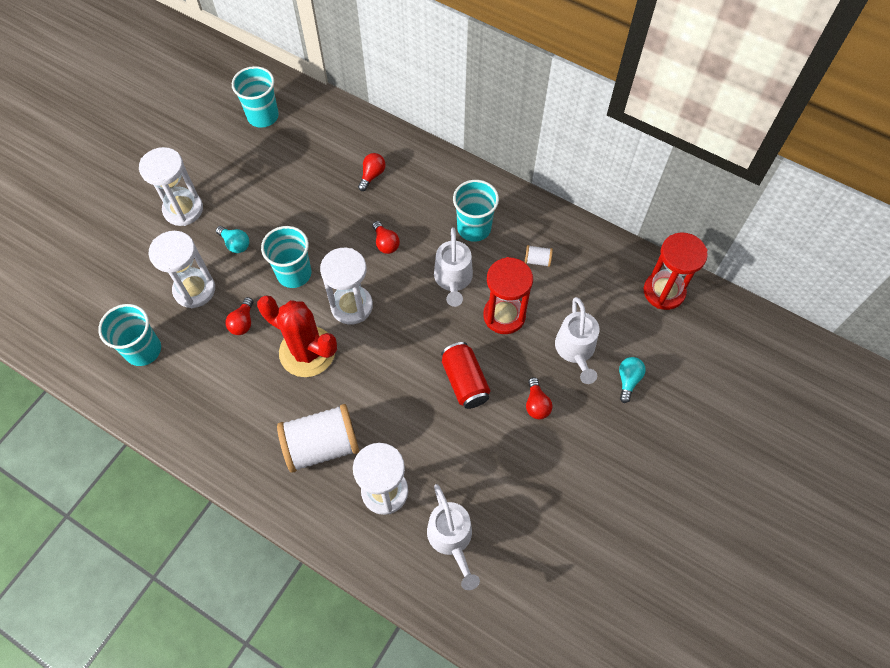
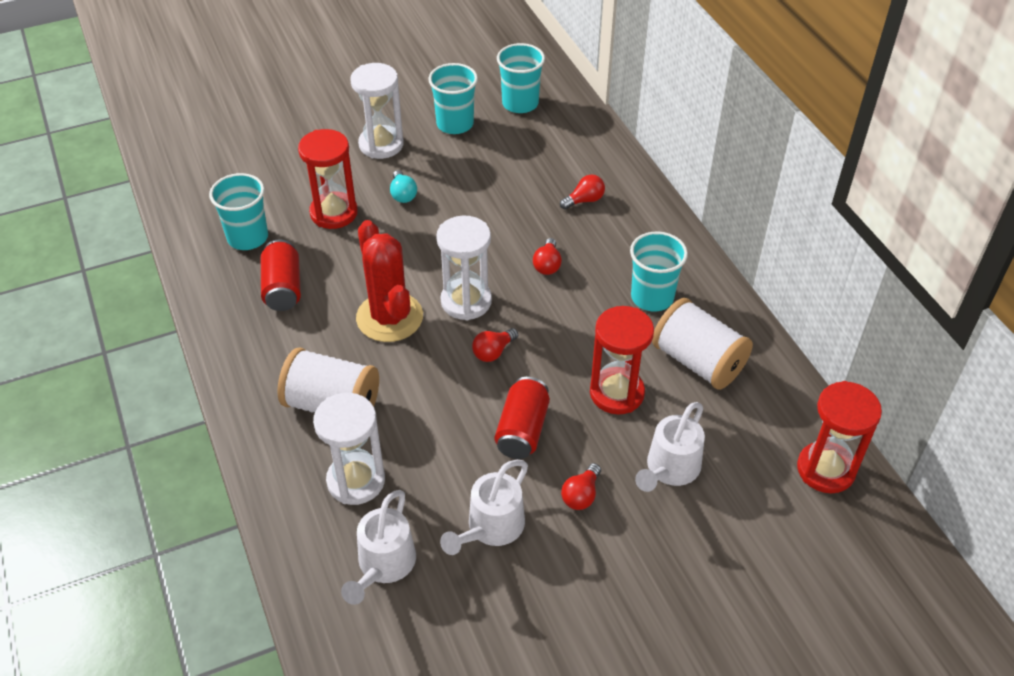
camera: 35 degrees right, 15 degrees down
white hourglass [149,231,215,308] -> red hourglass [298,129,358,229]
red light bulb [225,297,253,335] -> red light bulb moved to [472,328,518,362]
turquoise cup [261,226,311,288] -> turquoise cup moved to [428,63,478,134]
white watering can [434,227,473,307] -> white watering can moved to [440,460,528,555]
white spool [525,245,553,267] -> white spool [652,298,753,390], size x2.42
turquoise light bulb [619,357,646,403] -> none
none -> red can [261,240,301,311]

